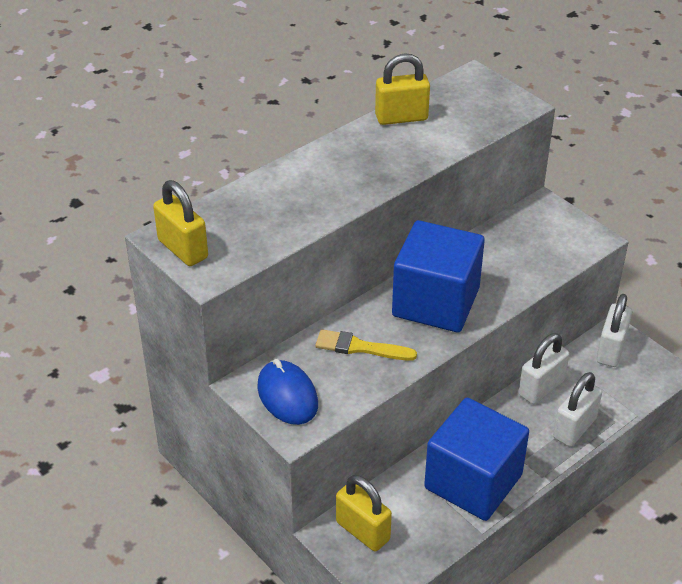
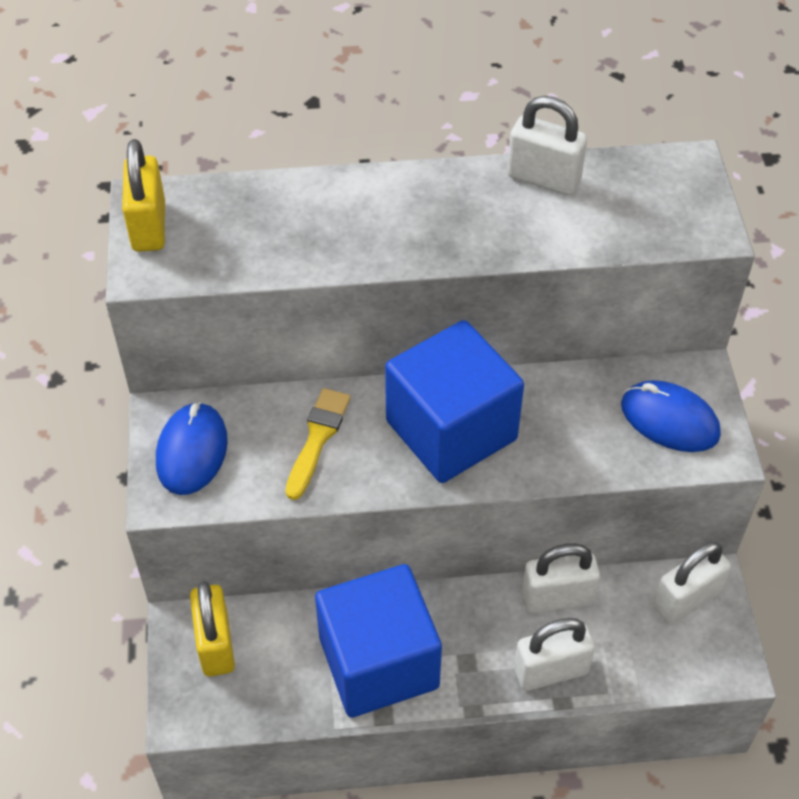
camera: 35 degrees right, 10 degrees up
yellow brush [315,329,417,361] -> yellow brush turned 60 degrees clockwise [285,388,351,500]
yellow padlock [375,54,430,125] -> white padlock [507,96,587,195]
none -> blue mouse [621,380,721,452]

